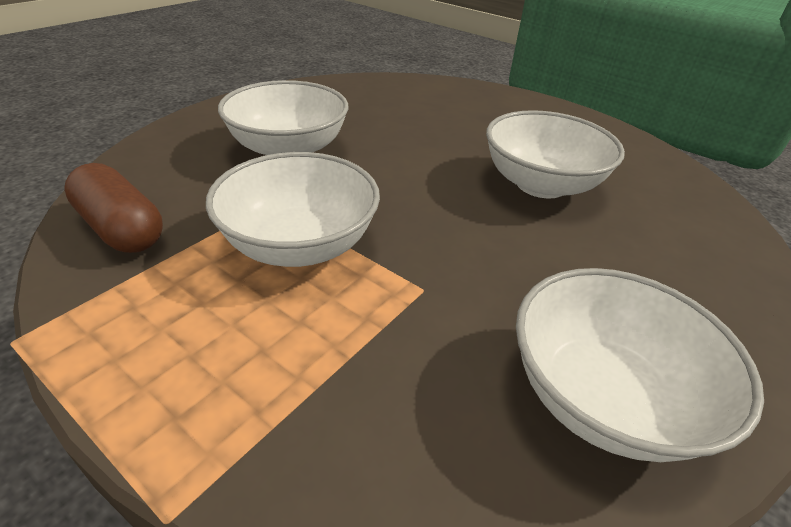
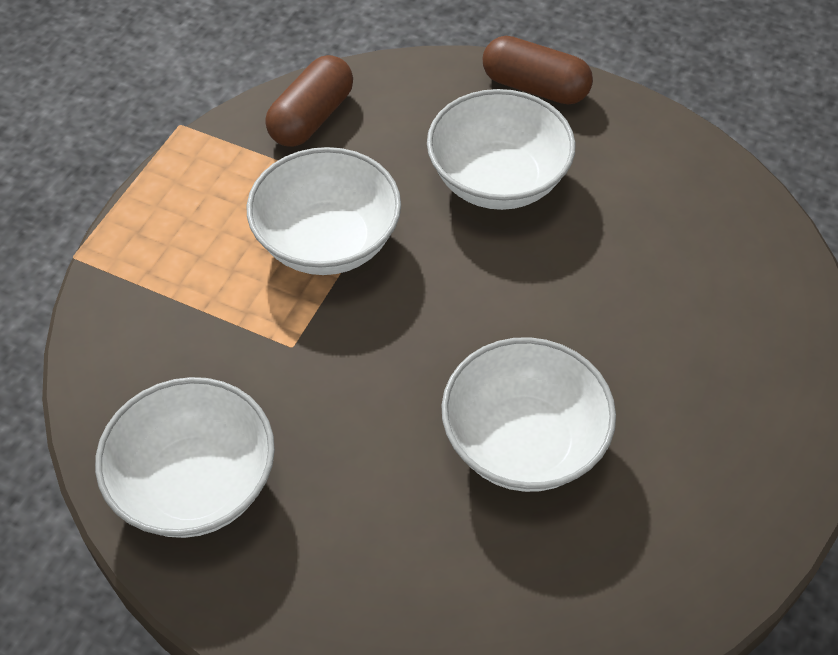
camera: 80 degrees right, 15 degrees up
none -> brown capsule [483,36,593,105]

